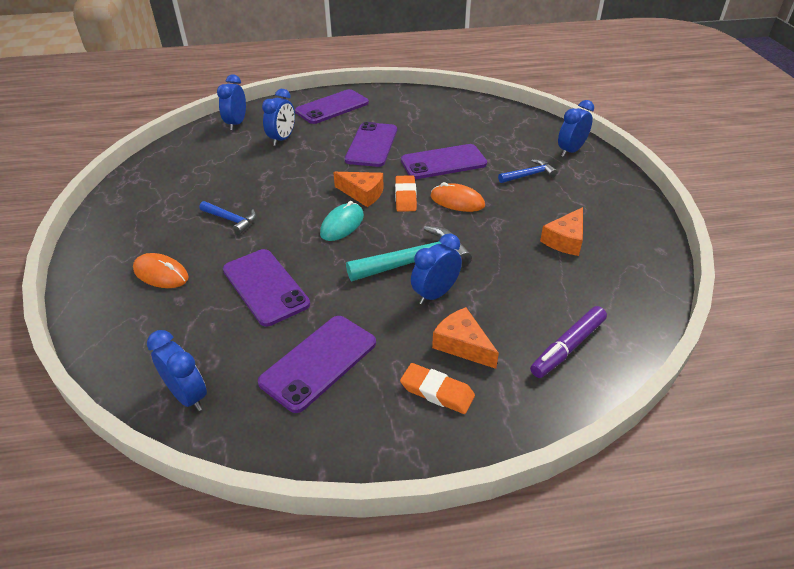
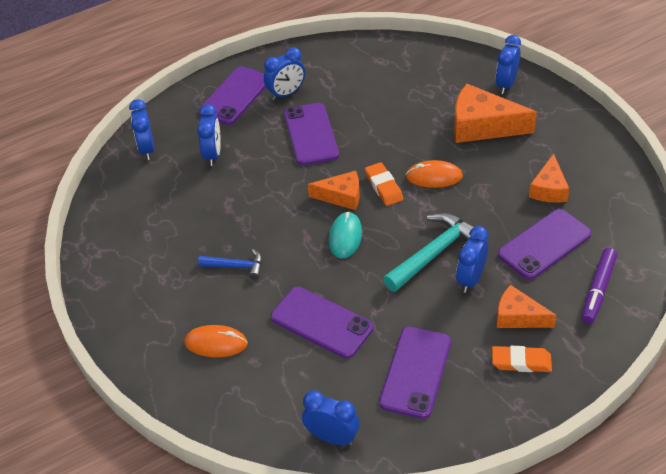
camera: 20 degrees left, 5 degrees up
purple phone [401,144,487,179] -> purple phone moved to [498,209,591,279]
blue hammer [498,159,557,183] -> orange cheese [454,84,537,143]
none -> blue clock [264,47,305,100]

